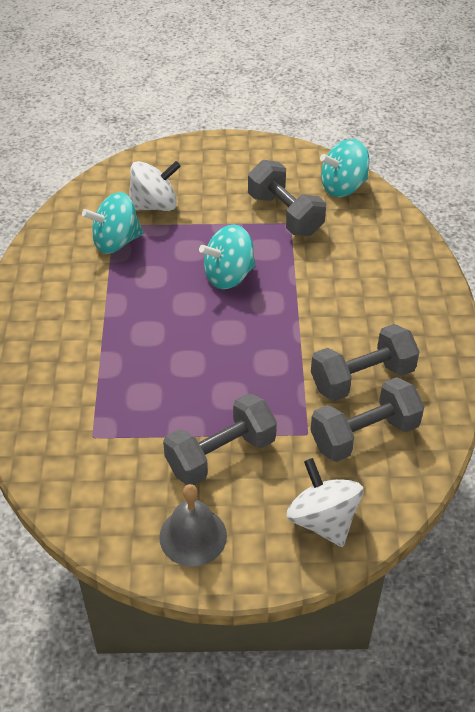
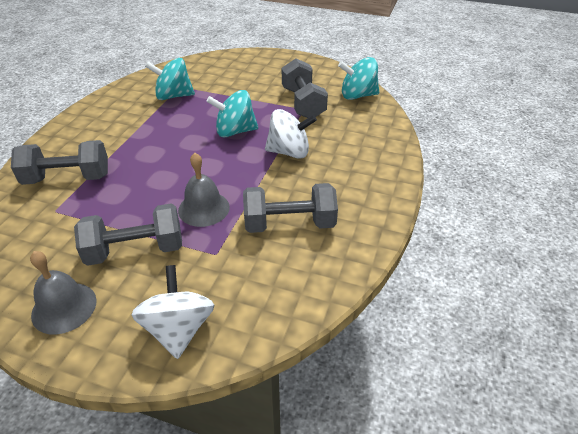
camera: 20 degrees right, 5 degrees down
white spinning top [129,161,181,211] -> white spinning top moved to [265,109,317,159]
grey dumbbell [310,377,424,462] -> grey dumbbell moved to [11,140,108,185]
none -> grey bell [178,153,230,227]

